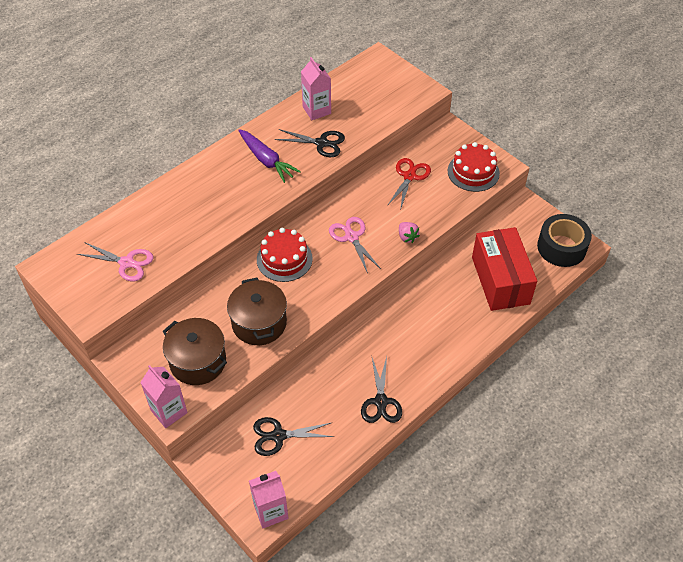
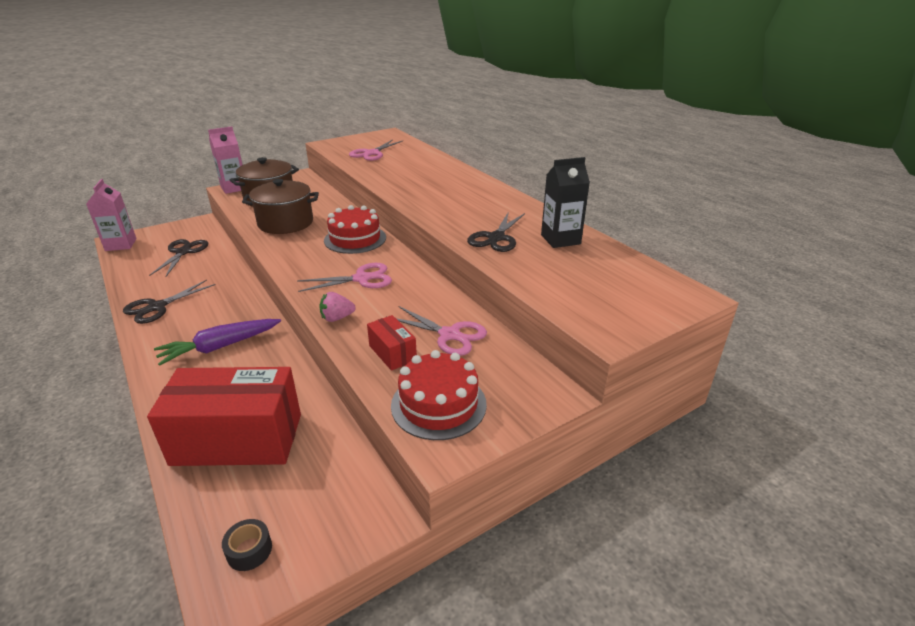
camera: 100 degrees right, 20 degrees down
purple carrot [238,129,301,183] -> purple carrot moved to [154,319,281,366]
pink carton [301,57,331,120] -> black carton [541,157,590,248]
black scissors [361,356,402,423] -> black scissors turned 60 degrees counterclockwise [123,280,216,324]
red scissors [387,158,431,211] -> pink scissors [396,306,487,356]
black tape [537,214,592,267] -> black tape [222,519,272,571], size x0.43
none -> red box [367,315,417,371]

